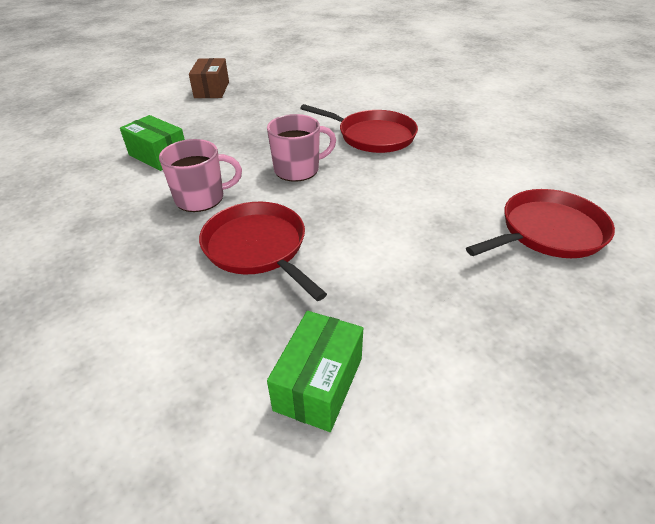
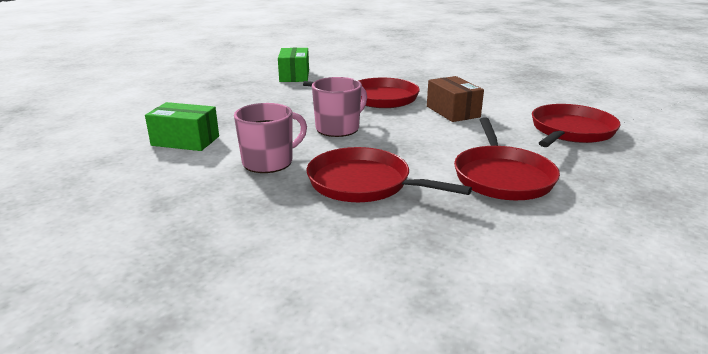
camera: 25 degrees left, 15 degrees down
brown box [189,58,229,98] -> brown box moved to [427,76,484,122]
green box [267,311,363,432] -> green box moved to [278,48,309,82]
none -> red pan [454,117,560,200]

